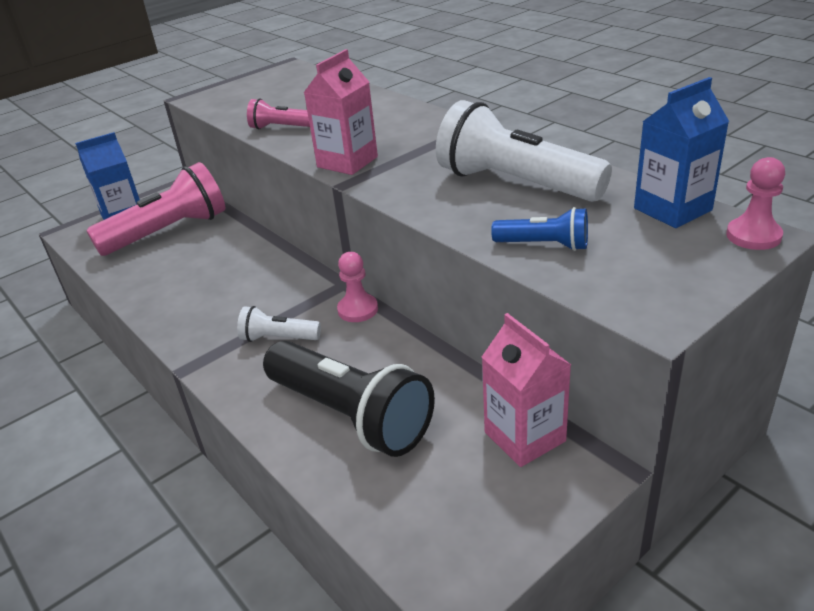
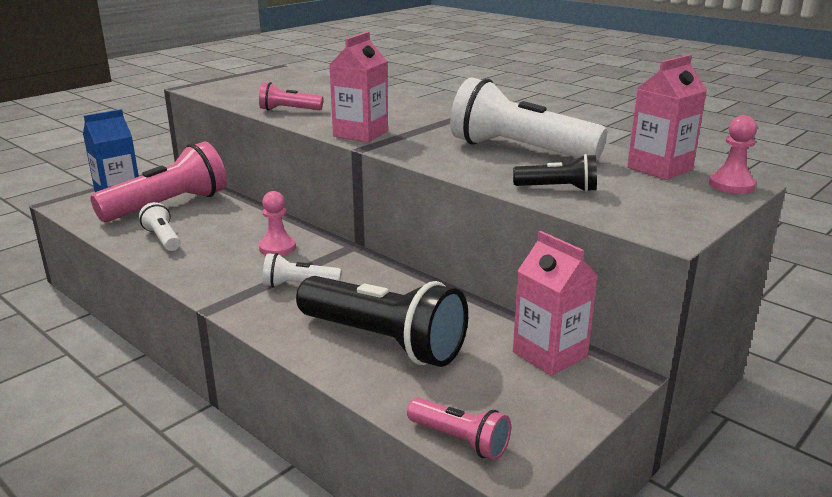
camera: 10 degrees left, 10 degrees down
pink pawn [337,252,378,322] -> pink pawn moved to [259,191,296,256]
blue flashlight [491,207,588,251] -> black flashlight [513,154,597,192]
blue carton [634,77,729,228] -> pink carton [627,55,707,180]
none -> white flashlight [139,202,180,251]
none -> pink flashlight [407,398,511,460]

